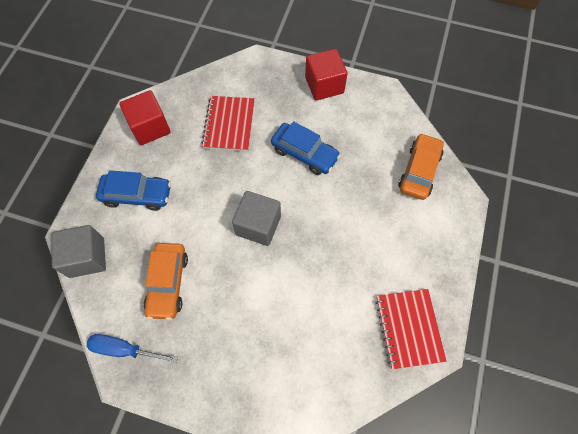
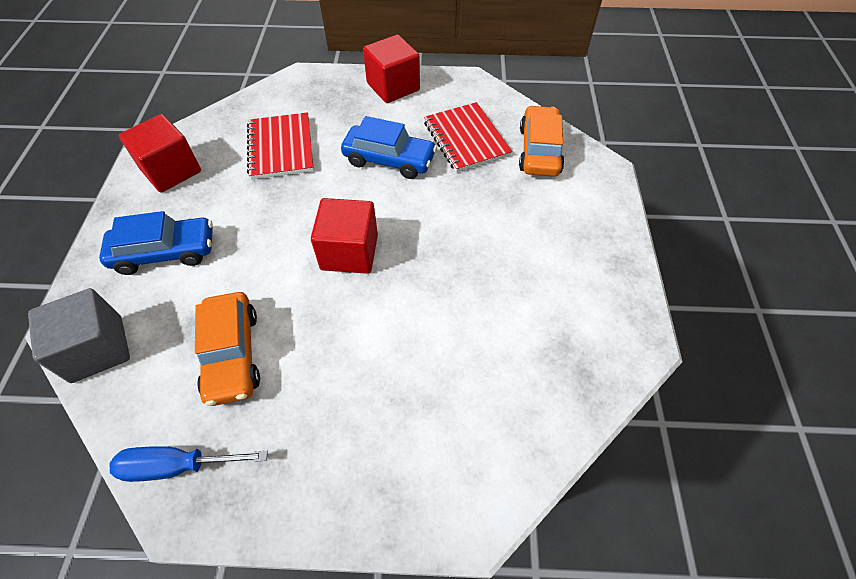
camera: 15 degrees left, 10 degrees down
grey cube [232,191,281,246] -> red cube [311,198,378,274]
red notebook [376,289,447,369] -> red notebook moved to [424,102,512,172]

